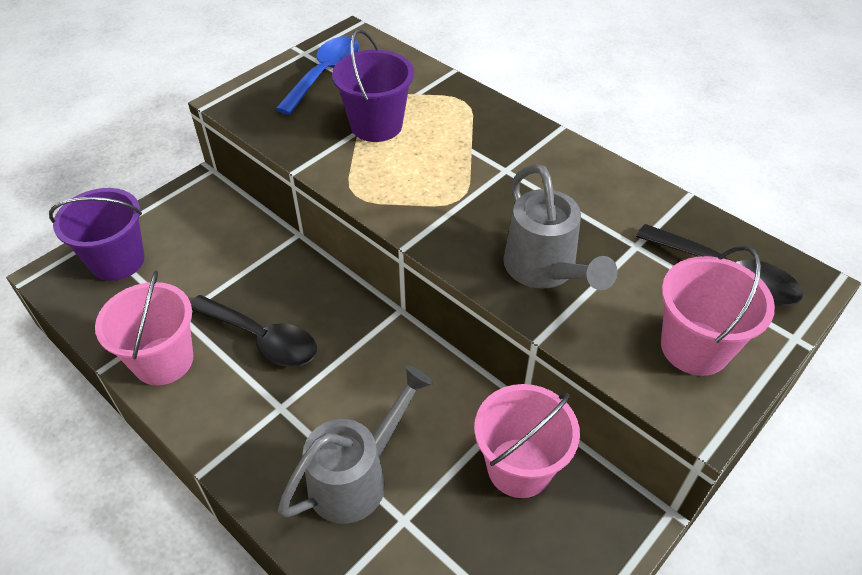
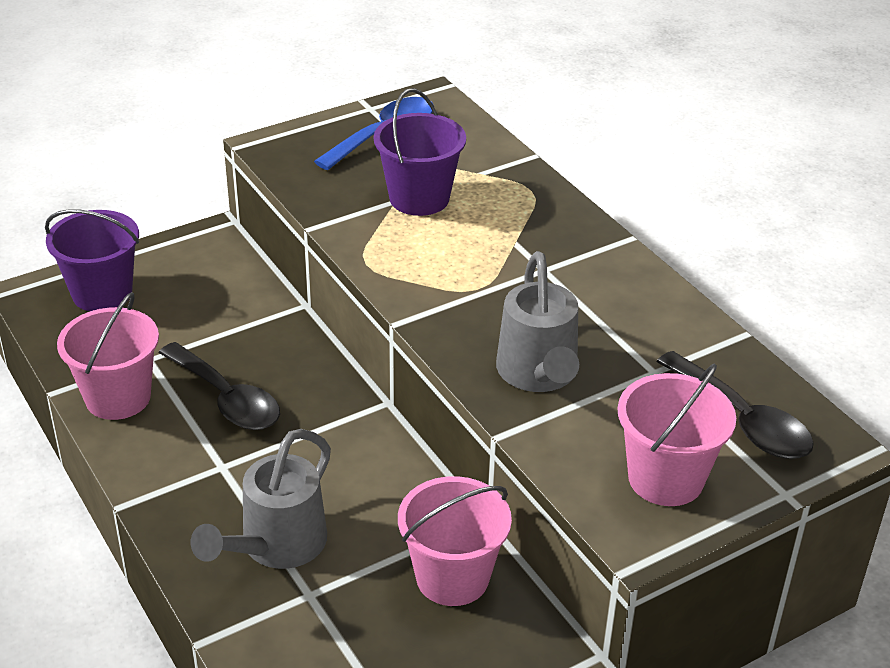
camera: 15 degrees right, 10 degrees down
grey watering can [278,365,433,524] -> grey watering can turned 150 degrees clockwise [191,429,331,569]

